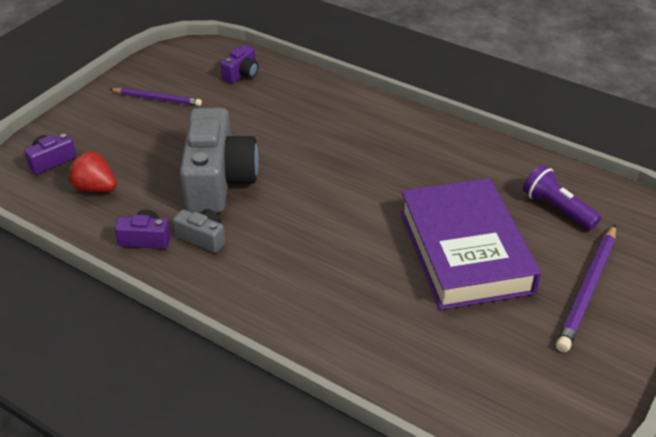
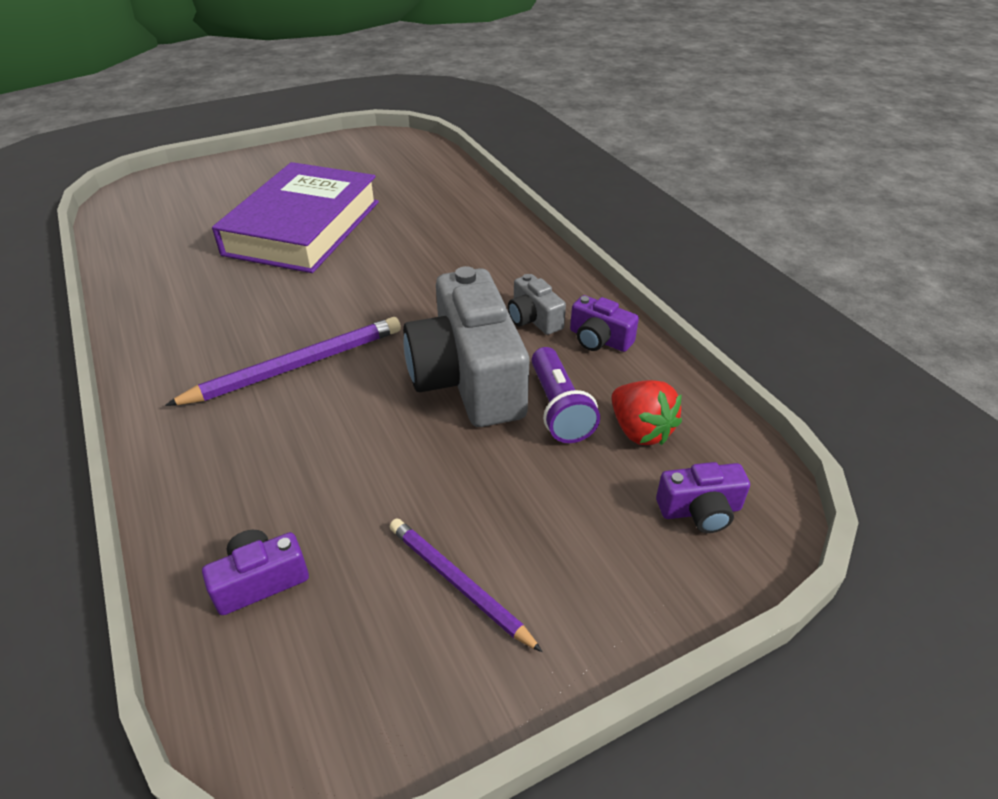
camera: 150 degrees left, 0 degrees up
grey camera [180,108,259,213] -> grey camera turned 45 degrees counterclockwise [403,266,529,427]
purple flashlight [523,165,601,230] -> purple flashlight moved to [531,347,600,443]
purple pencil [556,224,616,352] -> purple pencil moved to [165,317,401,406]

